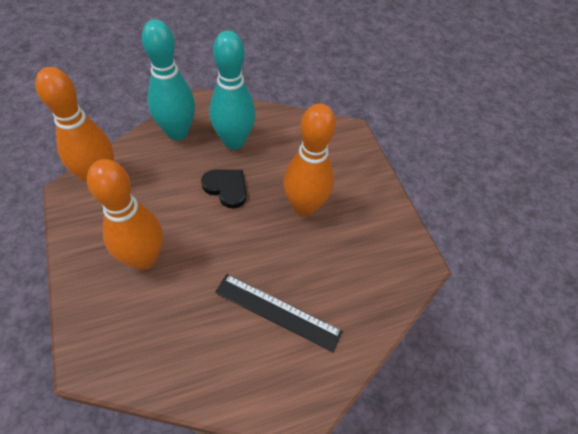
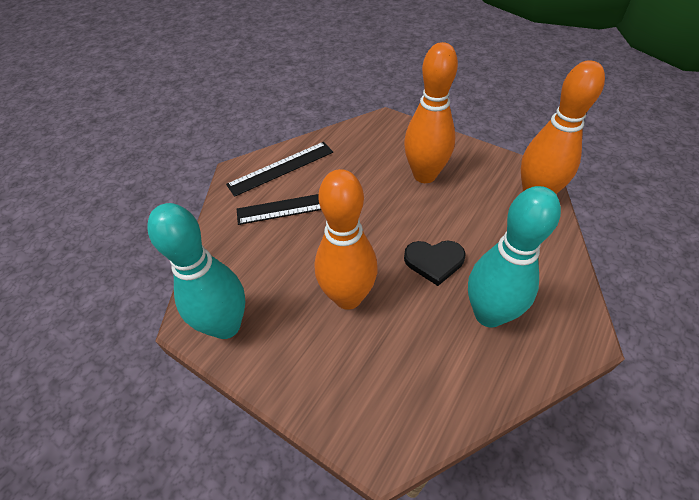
camera: 150 degrees right, 5 degrees down
turquoise bowling pin [142,19,195,140] -> turquoise bowling pin moved to [147,203,245,339]
none -> black ruler [226,142,333,197]

